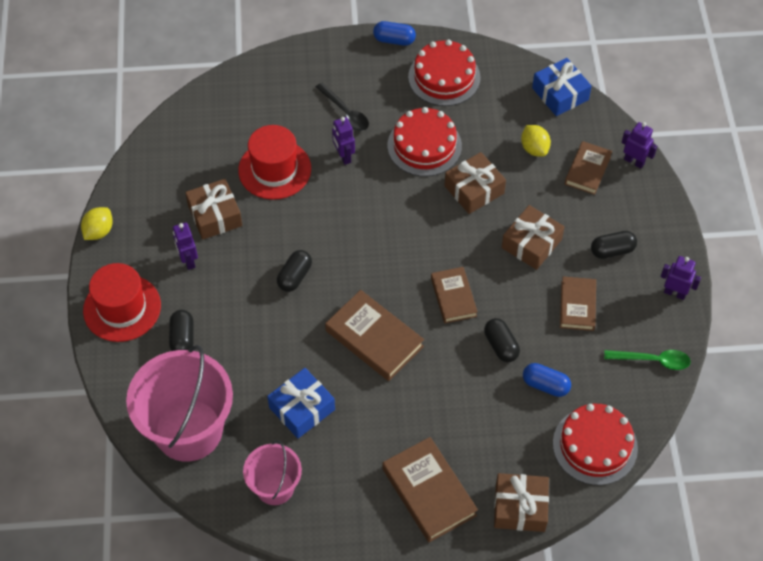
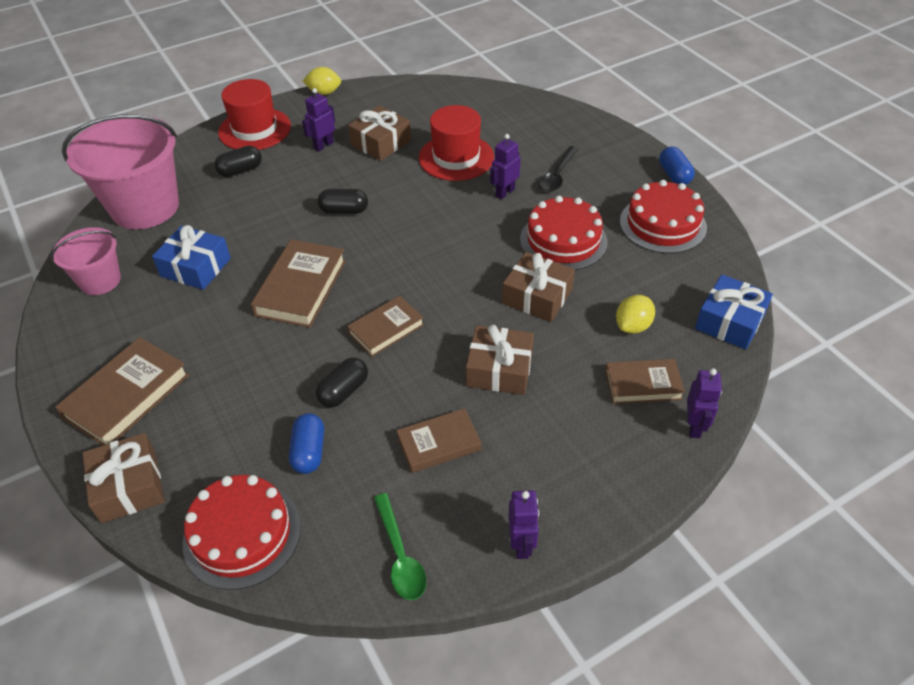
camera: 65 degrees right, 10 degrees down
black capsule [591,231,637,259] -> none

